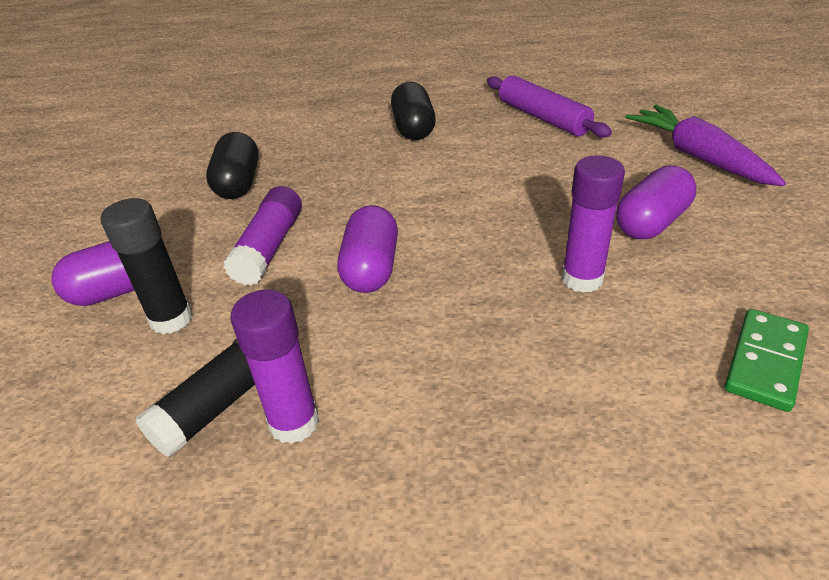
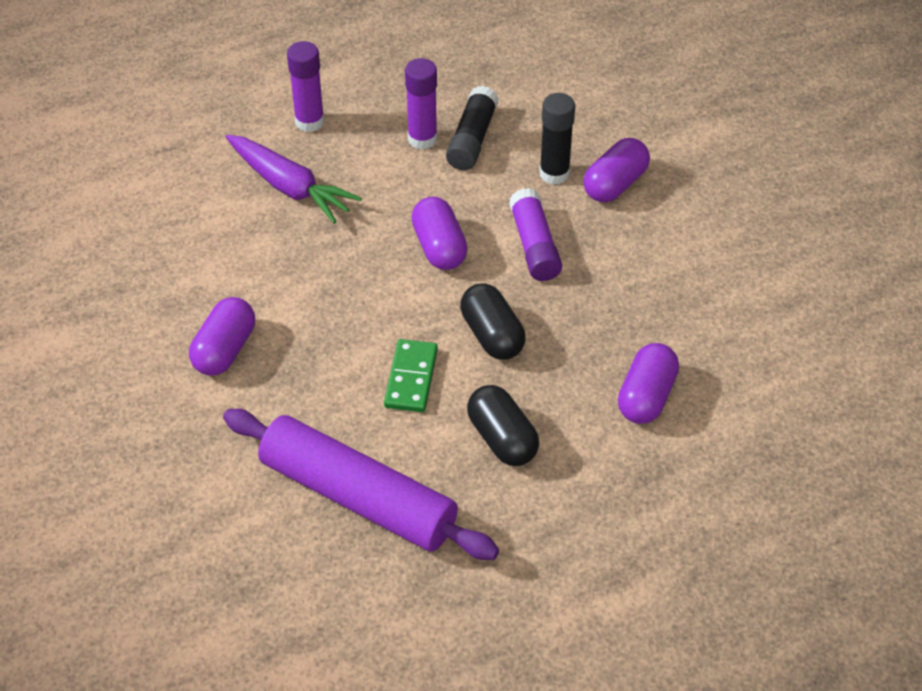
camera: 155 degrees right, 10 degrees up
black capsule [206,132,259,199] -> black capsule moved to [460,283,526,360]
purple rolling pin [487,75,612,138] -> purple rolling pin [223,409,499,560], size x1.57
purple glue stick [561,155,625,293] -> purple glue stick moved to [287,41,324,132]
purple carrot [625,105,786,186] -> purple carrot moved to [226,135,362,224]
green domino [725,309,809,412] -> green domino moved to [384,339,438,412]
none -> purple capsule [618,343,679,424]

